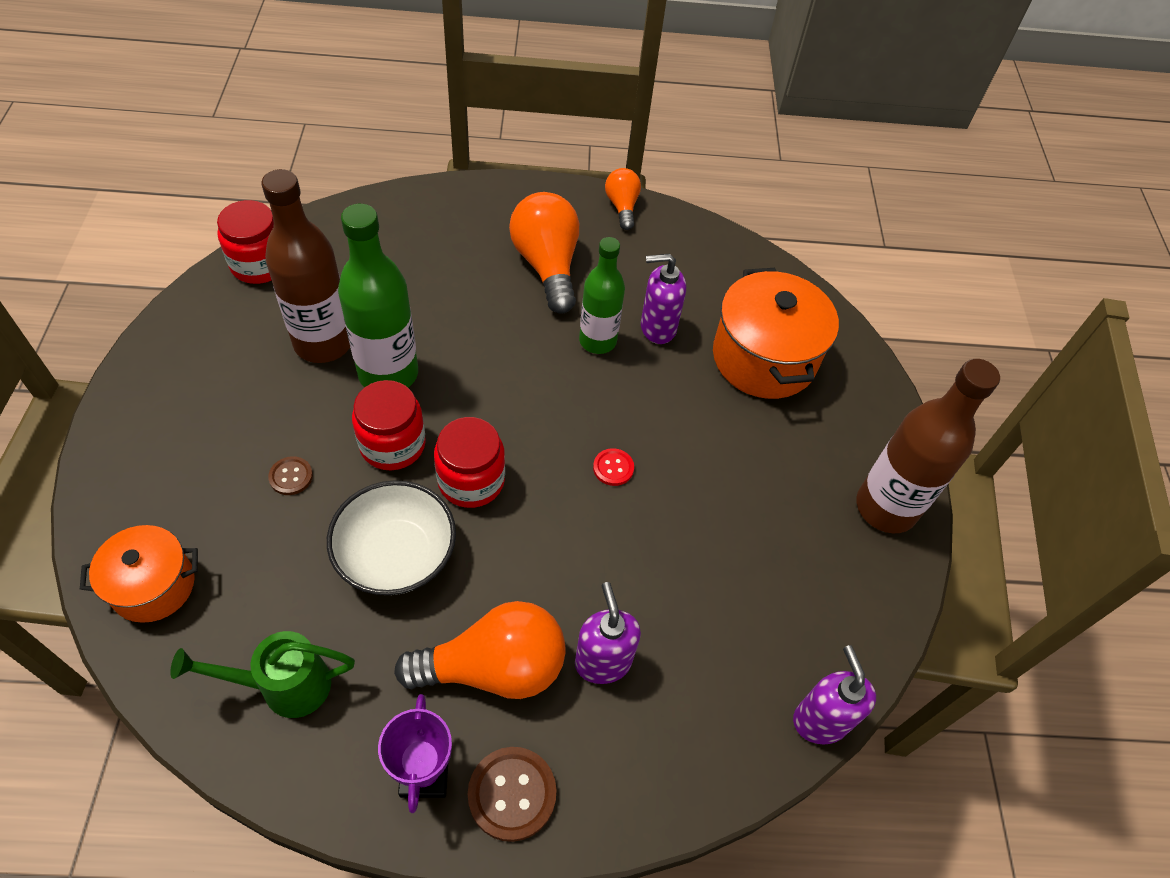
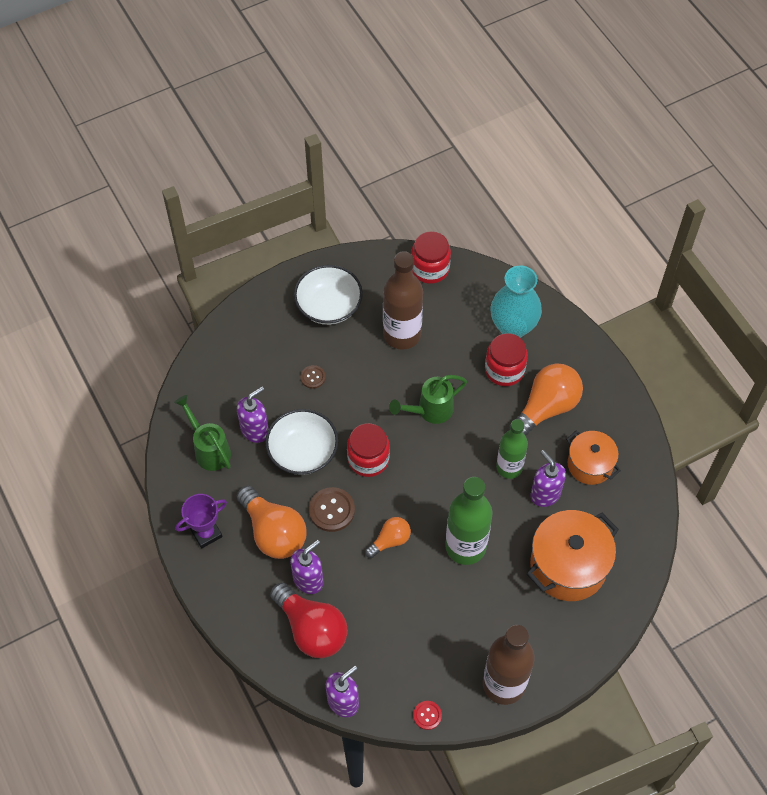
camera: 65 degrees right, 5 degrees up
orange pot [80,525,198,623] -> orange pot moved to [566,431,621,485]
green bottle [338,204,418,388] -> green bottle moved to [445,477,492,565]
red jar [352,380,426,470] -> red jar moved to [485,333,528,386]
brown button [468,747,557,842] -> brown button moved to [309,487,355,532]
red button [593,448,634,486] -> red button moved to [413,701,442,730]
orange light bulb [605,168,641,230] -> orange light bulb moved to [365,517,411,558]
none -> purple soap dispenser [237,386,269,443]
none -> red light bulb [270,583,348,658]
none -> white bowl [294,265,363,325]
none -> green watering can [389,375,467,424]
none -> turquoise vase [491,266,542,338]

